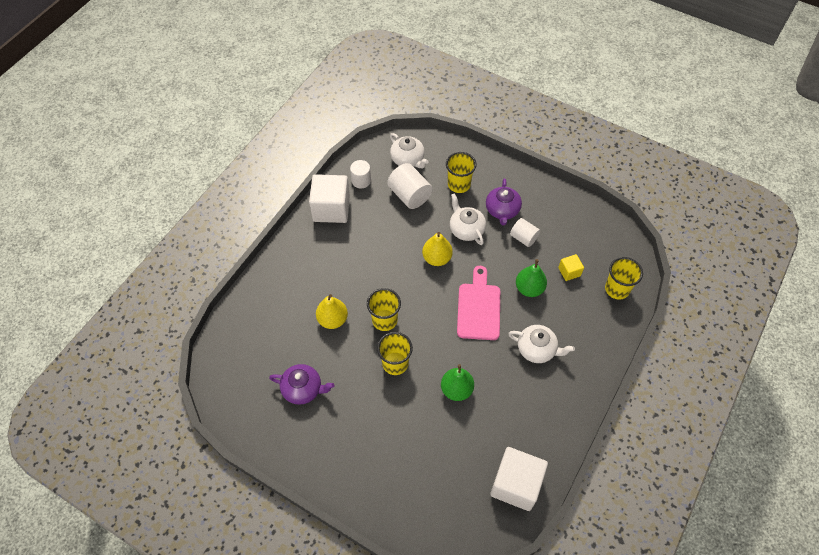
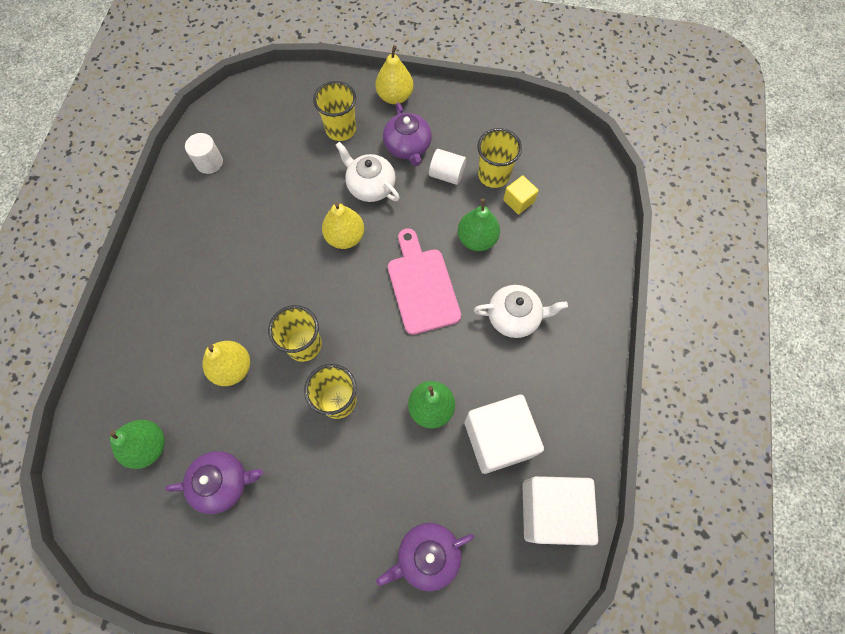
camera: 20 degrees left, 10 degrees up
white cube [309,174,350,223] -> white cube moved to [464,395,544,474]
white cylinder [387,163,433,209] -> none
white teapot [390,133,428,168] -> none
yellow cup [605,257,643,300] -> yellow cup moved to [477,128,522,188]
none -> green pear [110,420,165,469]
none -> yellow pear [375,45,414,104]
none -> purple teapot [376,523,474,591]

